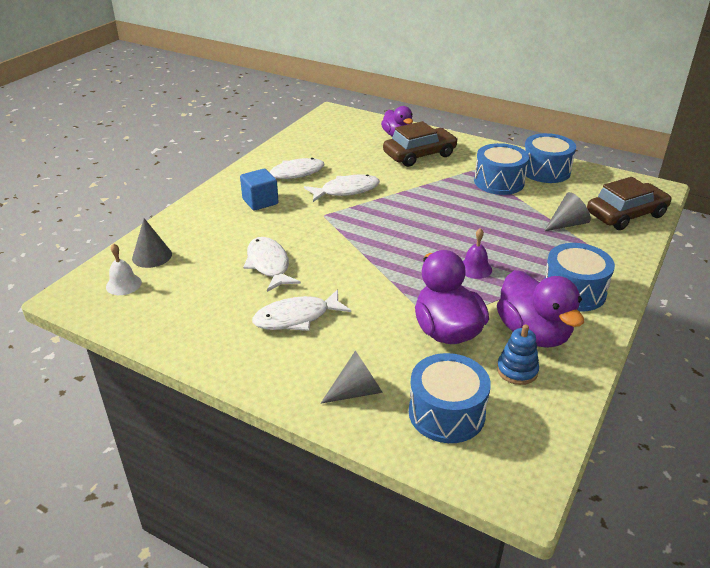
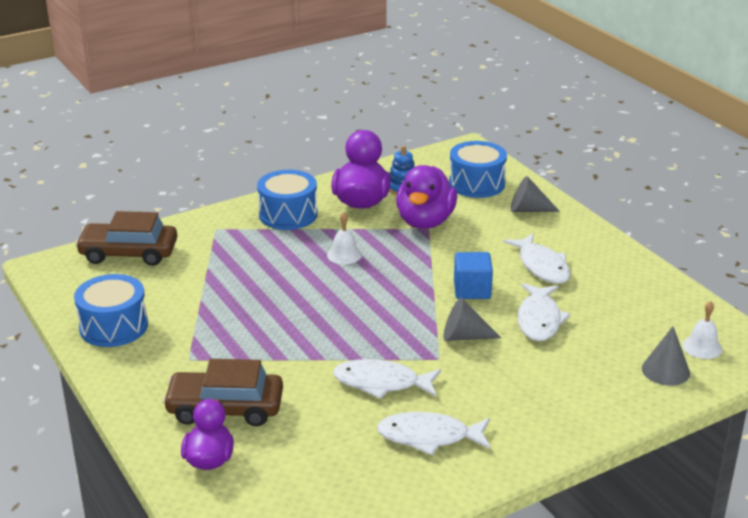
camera: 150 degrees left, 5 degrees down
blue cube [240,169,279,211] -> blue cube moved to [454,252,493,299]
white fish [252,289,351,331] -> white fish turned 60 degrees clockwise [503,233,570,284]
purple bell [463,228,492,279] -> white bell [327,212,362,264]
blue drum [474,143,529,195] -> none
grey cone [544,192,591,231] -> grey cone moved to [444,298,501,341]

